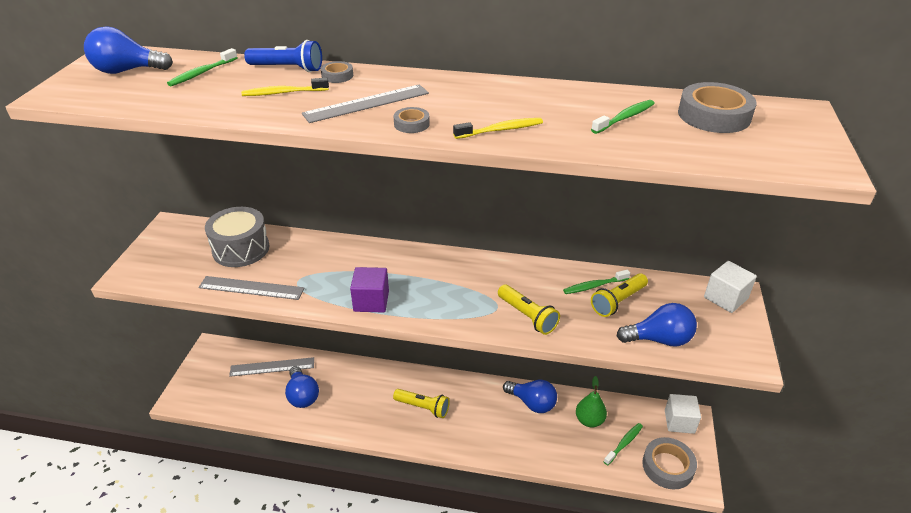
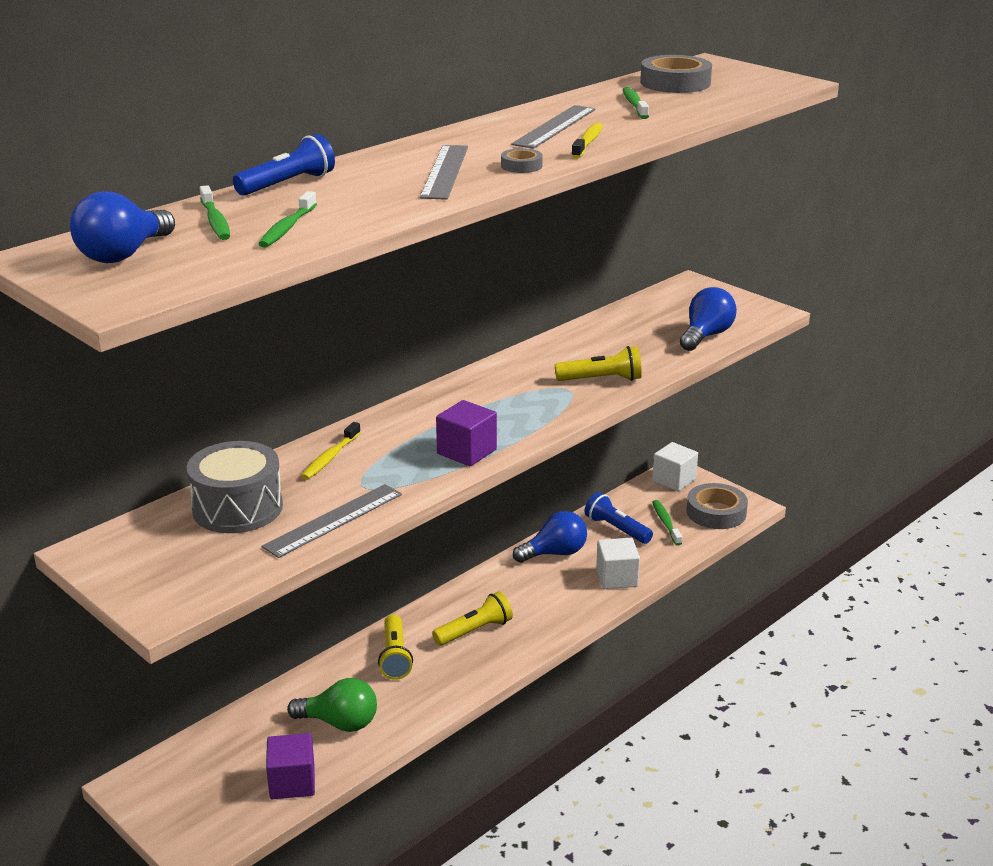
camera: 55 degrees left, 10 degrees down
grey ruler [229,357,314,377] -> grey ruler moved to [511,105,596,149]
yellow toothbrush [241,78,329,96] -> yellow toothbrush moved to [301,422,361,480]
blue light bulb [285,366,319,408] -> green light bulb [287,678,377,732]
grey tape [321,61,353,83] -> none
green toothbrush [563,270,630,294] -> green toothbrush moved to [258,191,317,248]
green pear [576,376,607,428] -> blue flashlight [585,492,653,544]
yellow flashlight [591,273,648,317] -> yellow flashlight moved to [378,614,413,680]
white cube [704,261,757,313] -> white cube moved to [596,538,640,589]
none -> purple cube [266,733,315,799]

